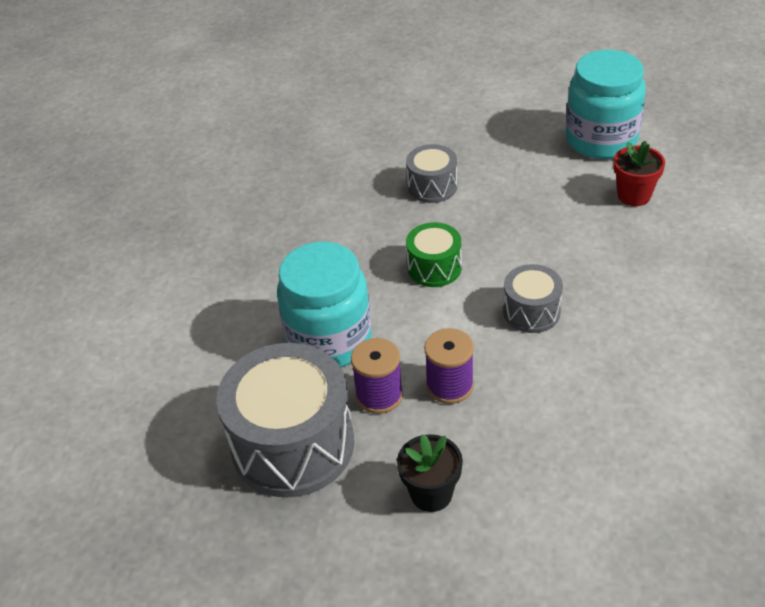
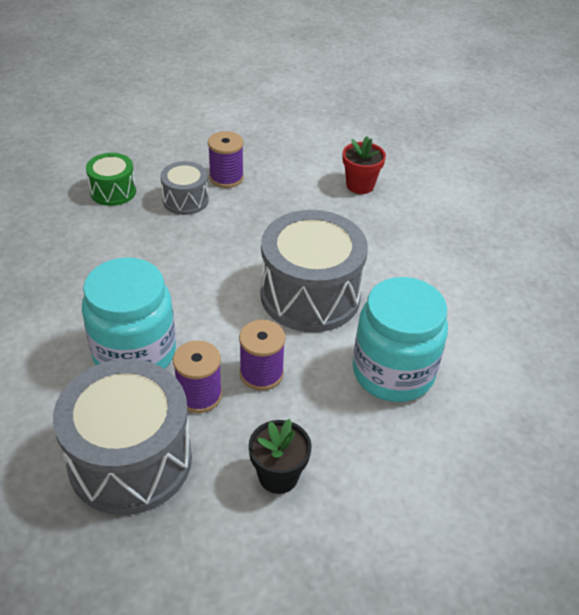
camera: 25 degrees left, 0 degrees up
green drum [406,222,462,287] -> green drum moved to [86,153,136,206]
grey drum [503,264,563,333] -> grey drum [260,210,368,332], size x1.96
turquoise jar [566,50,646,159] -> turquoise jar moved to [353,277,448,402]
none -> purple spool [208,131,244,188]

